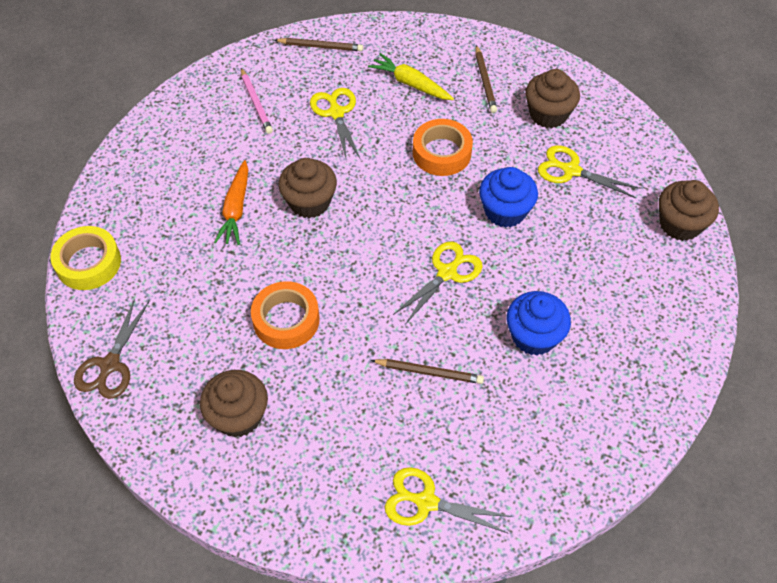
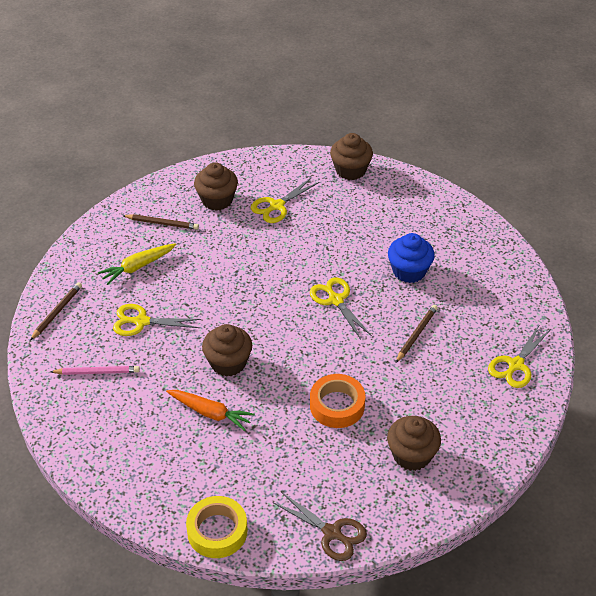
camera: 70 degrees left, 10 degrees down
orange tape [413,119,473,176] -> none
blue cupcake [479,167,538,228] -> none

